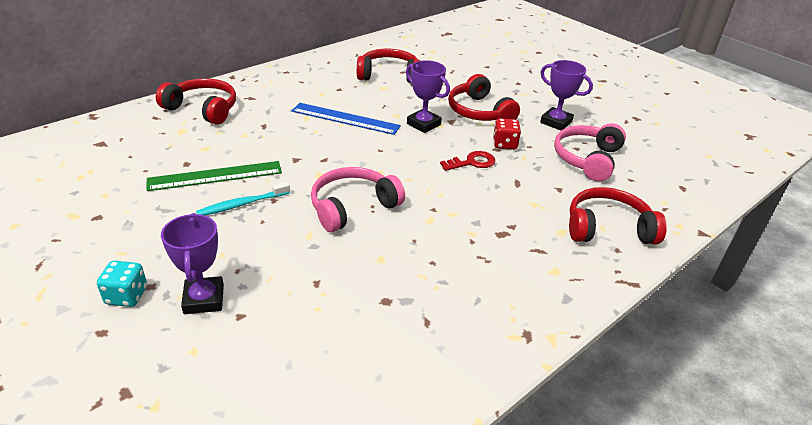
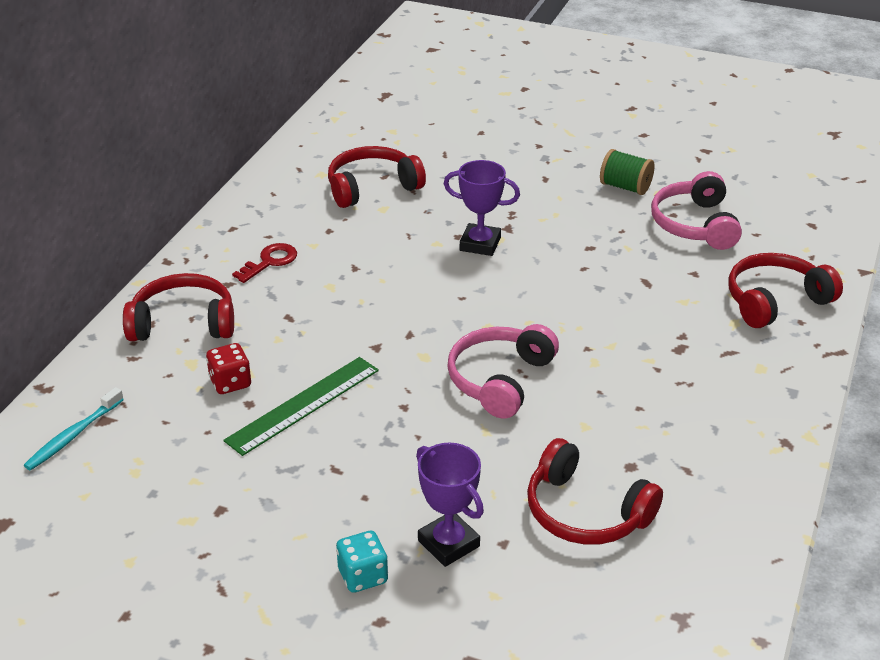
camera: 25 degrees left, 0 degrees up
turquoise toothbrush [196,182,290,215] -> turquoise toothbrush moved to [24,387,124,470]
blue ruler [292,103,401,135] -> none
red key [440,151,495,171] -> red key moved to [232,243,297,283]
red headphones [448,74,520,121] -> red headphones moved to [527,438,663,545]
red dice [493,118,521,150] -> red dice moved to [206,343,251,394]
purple trophy [540,60,593,130] -> green spool [600,149,654,195]

